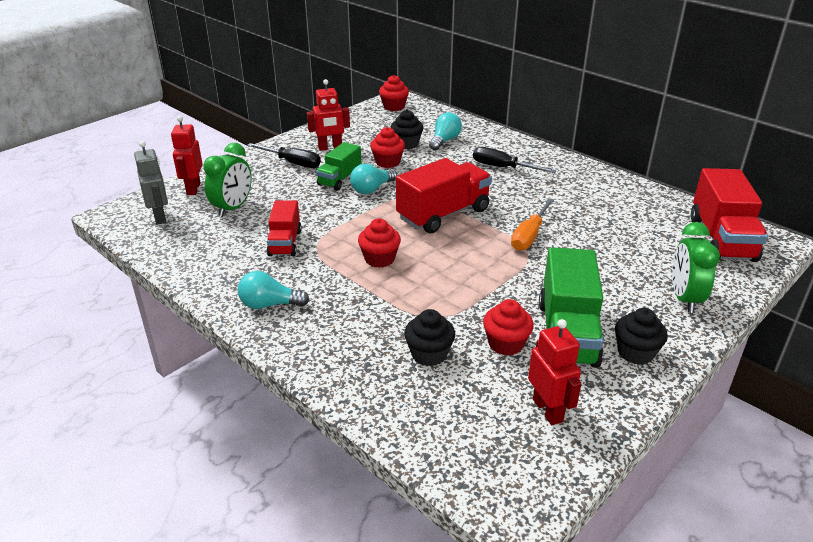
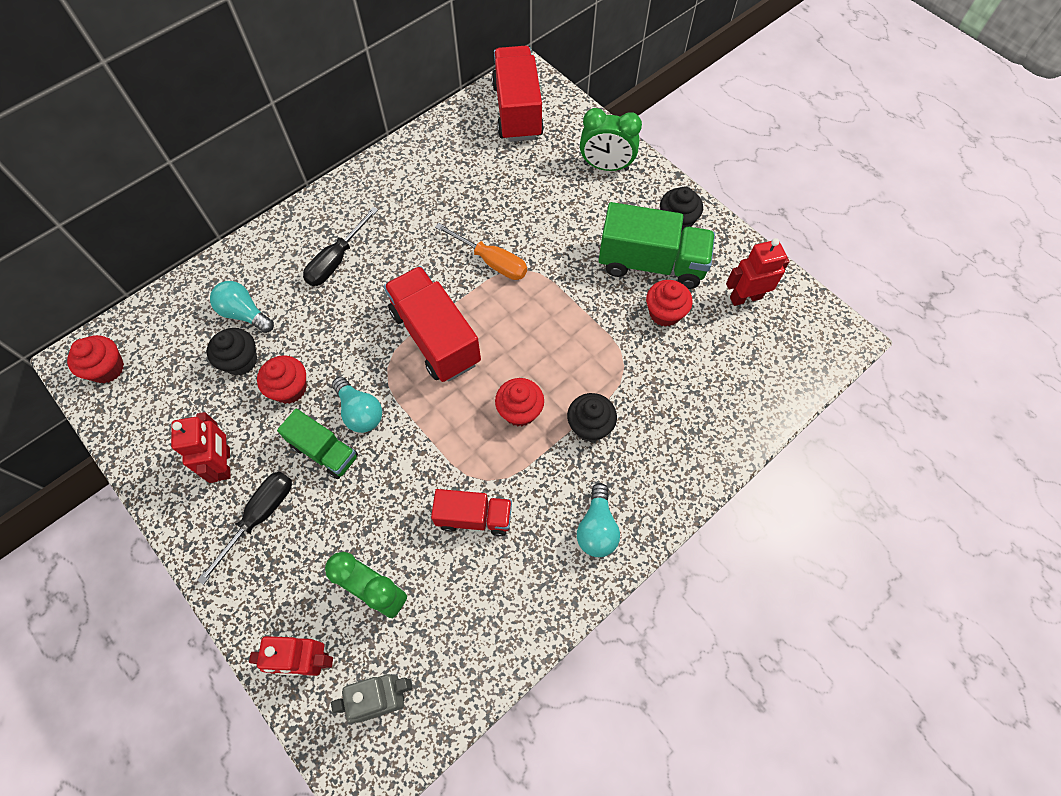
camera: 85 degrees left, 30 degrees up
black cupcake [404,309,455,366] -> black cupcake moved to [567,393,617,442]
red truck [691,168,768,262] -> red truck turned 105 degrees counterclockwise [492,46,544,142]

